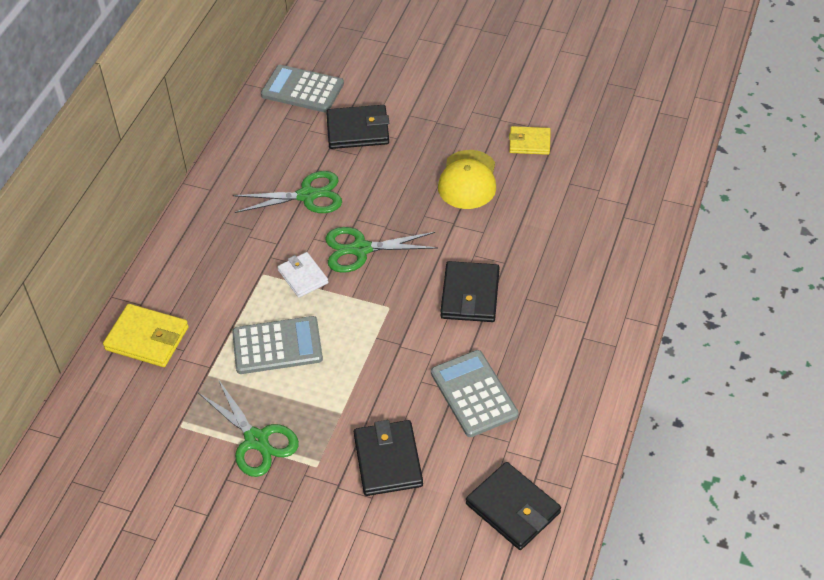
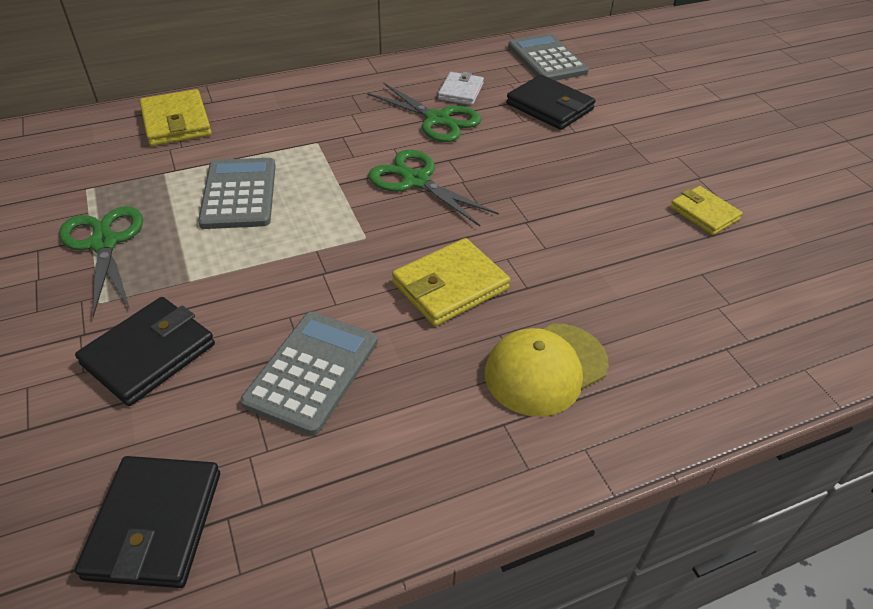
camera: 45 degrees right, 5 degrees down
green scissors [198,379,299,477] -> green scissors turned 150 degrees clockwise [59,206,143,317]
grey calculator [232,316,323,374] -> grey calculator turned 135 degrees counterclockwise [198,158,276,229]
white wallet [278,252,328,298] -> white wallet moved to [438,72,484,105]
yellow cap [438,150,496,209] -> yellow cap moved to [485,323,609,417]
black wallet [440,261,500,322] -> yellow wallet [392,238,510,326]

